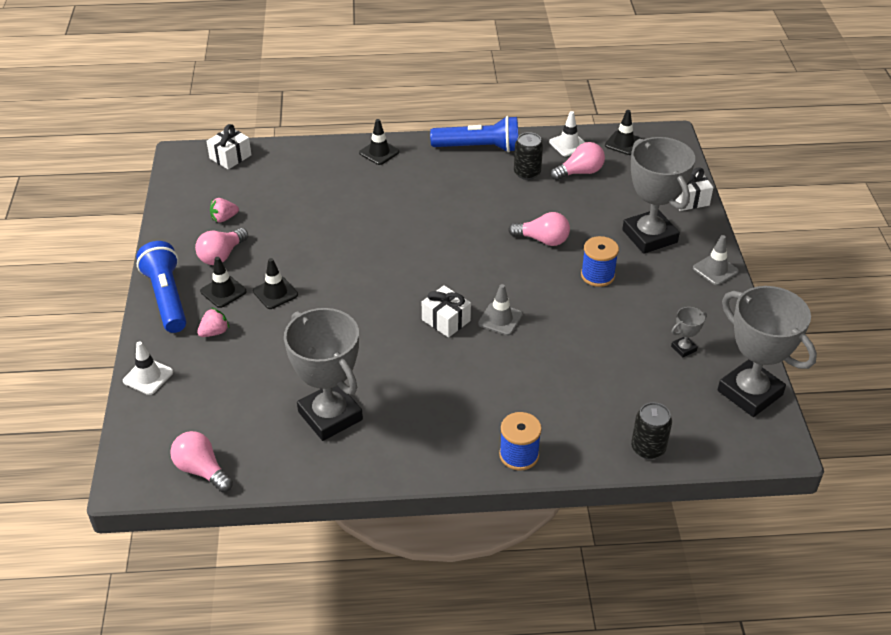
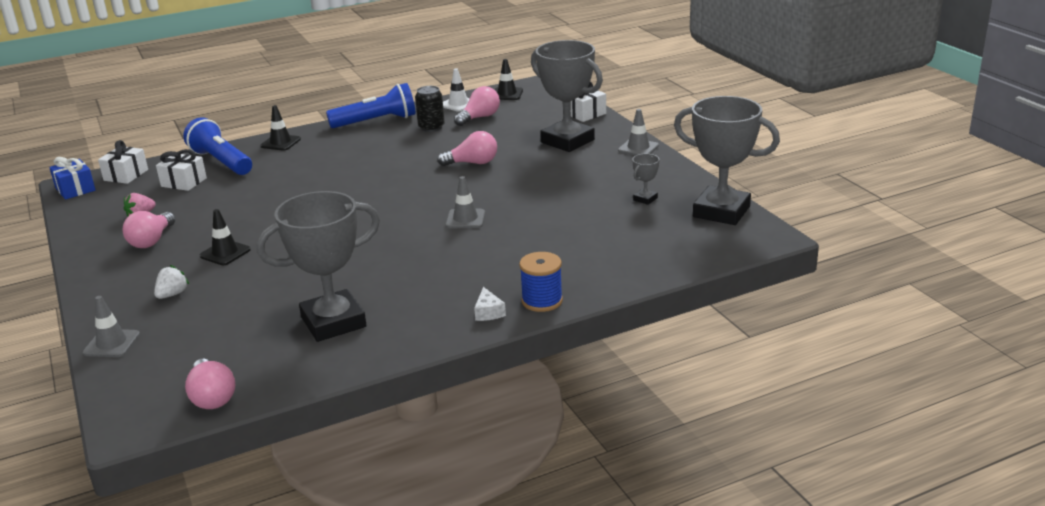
camera: 20 degrees left, 15 degrees down
white traffic cone [123,341,173,395] -> grey traffic cone [83,296,140,357]
blue flashlight [136,241,186,333] -> blue flashlight moved to [183,117,252,175]
pink light bulb [170,431,233,492] -> pink light bulb turned 135 degrees counterclockwise [185,359,236,409]
pink strawberry [197,307,229,337] -> white strawberry [154,265,189,299]
black traffic cone [200,257,247,308] -> none
grey trophy [284,308,363,441] -> grey trophy turned 60 degrees counterclockwise [257,191,380,342]
white gift [422,285,471,338] -> white gift moved to [156,149,207,191]
blue spool [581,236,619,287] -> none
black can [631,402,672,459] -> none
none -> blue gift [49,157,96,200]
none -> white cheese [474,287,506,321]

